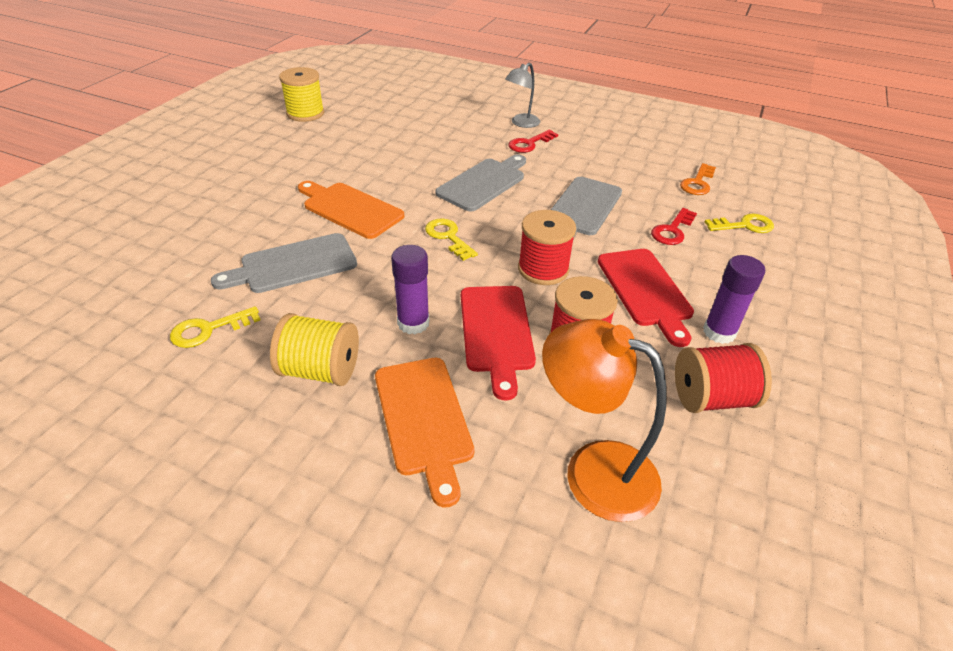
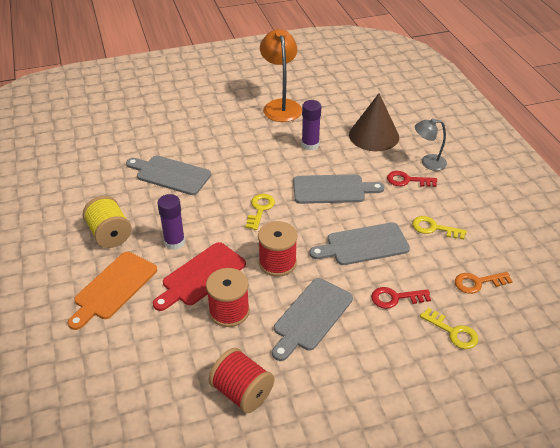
camera: 50 degrees right, 0 degrees up
yellow key [170,306,260,348] -> yellow key moved to [412,216,467,240]
yellow spool [279,67,324,122] -> none
orange cutting board [298,181,404,239] -> none
orange lamp [542,319,666,522] -> orange lamp moved to [260,29,302,122]
red cutting board [598,249,694,347] -> grey cutting board [272,278,353,361]
purple glue stick [703,255,765,344] -> purple glue stick moved to [302,100,321,150]
none -> brown cone [349,93,399,151]

